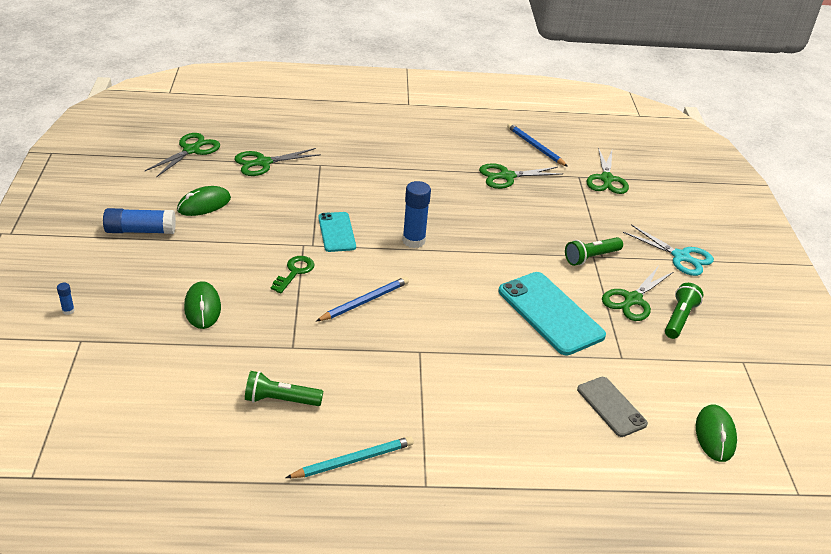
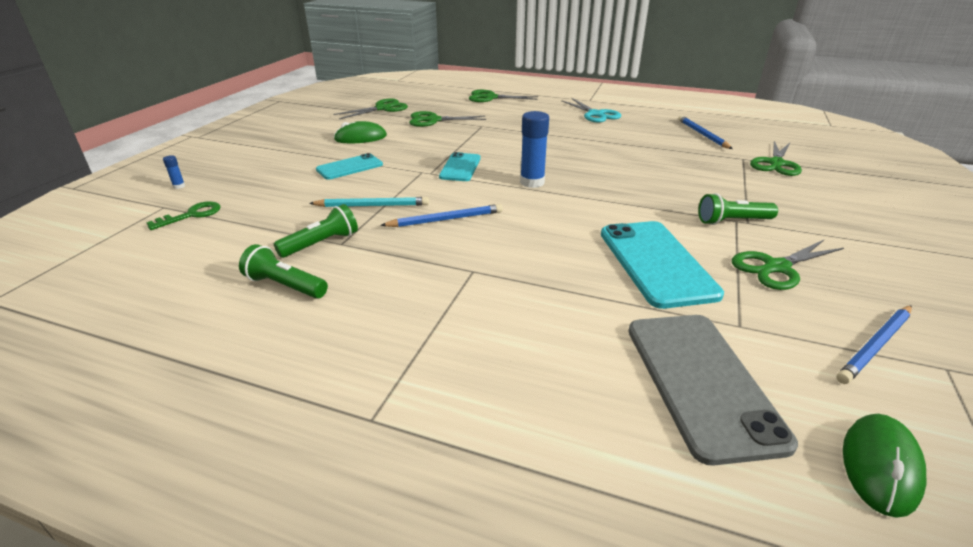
camera: 25 degrees right, 5 degrees down
blue glue stick [103,208,176,234] -> none
green mouse [184,281,221,329] -> none
green key [271,256,315,293] -> green key moved to [146,201,221,230]
turquoise pencil [286,436,414,478] -> turquoise pencil moved to [309,197,429,207]
green scissors [479,163,563,189] -> green scissors moved to [469,90,538,102]
grey phone [577,377,648,437] -> grey phone [628,315,798,466], size x1.69
turquoise scissors [623,224,714,276] -> turquoise scissors moved to [561,98,621,122]
green flashlight [665,283,703,339] -> green flashlight moved to [274,204,358,258]
none -> turquoise phone [316,153,383,180]
none -> blue pencil [836,305,912,384]

